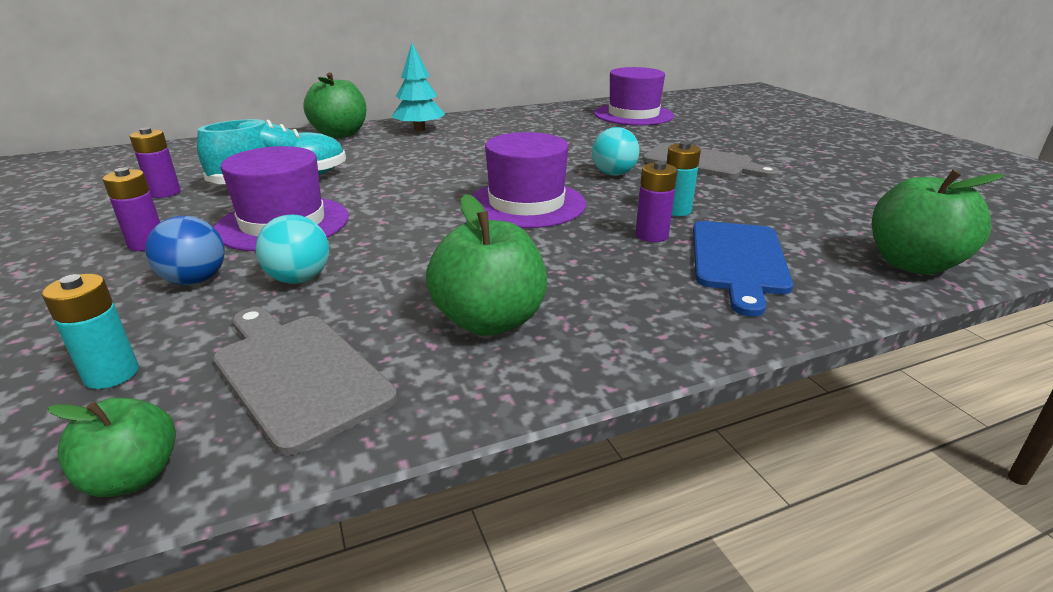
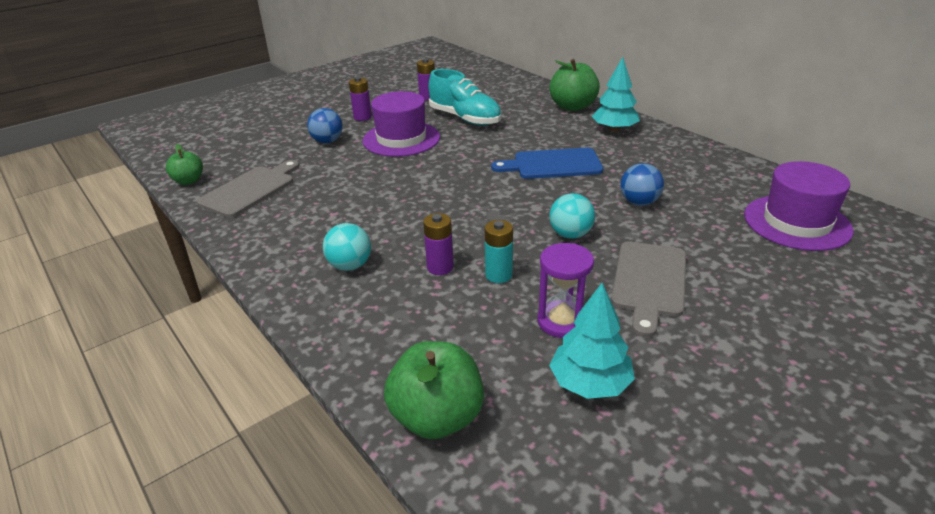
camera: 75 degrees right, 5 degrees up
turquoise battery [42,274,138,389] -> none
turquoise ball [255,215,329,284] -> turquoise ball moved to [323,223,371,271]
green apple [426,194,547,336] -> none
purple hat [471,132,586,228] -> none
blue cutting board [693,221,793,317] -> blue cutting board moved to [491,148,603,179]
none -> purple hourglass [537,243,594,338]
none -> turquoise tree [549,283,635,399]
none -> blue ball [620,163,664,206]

